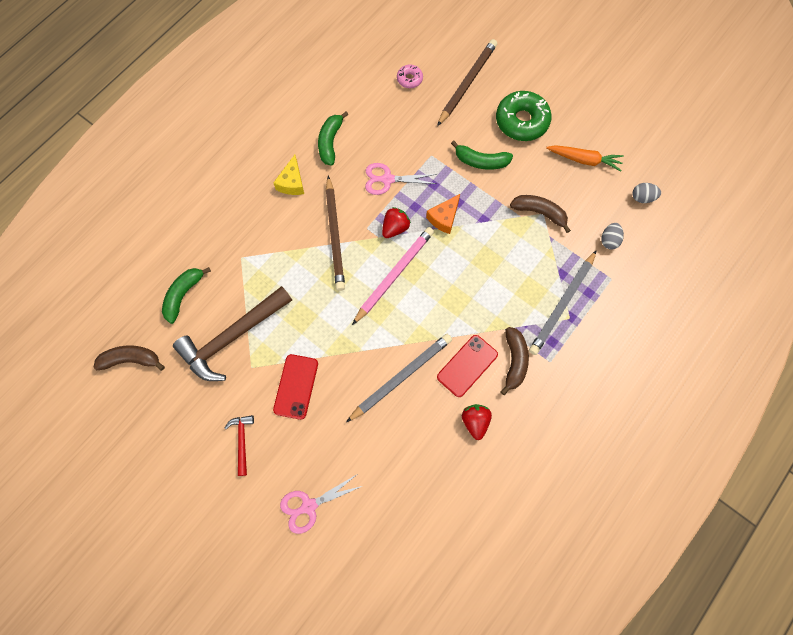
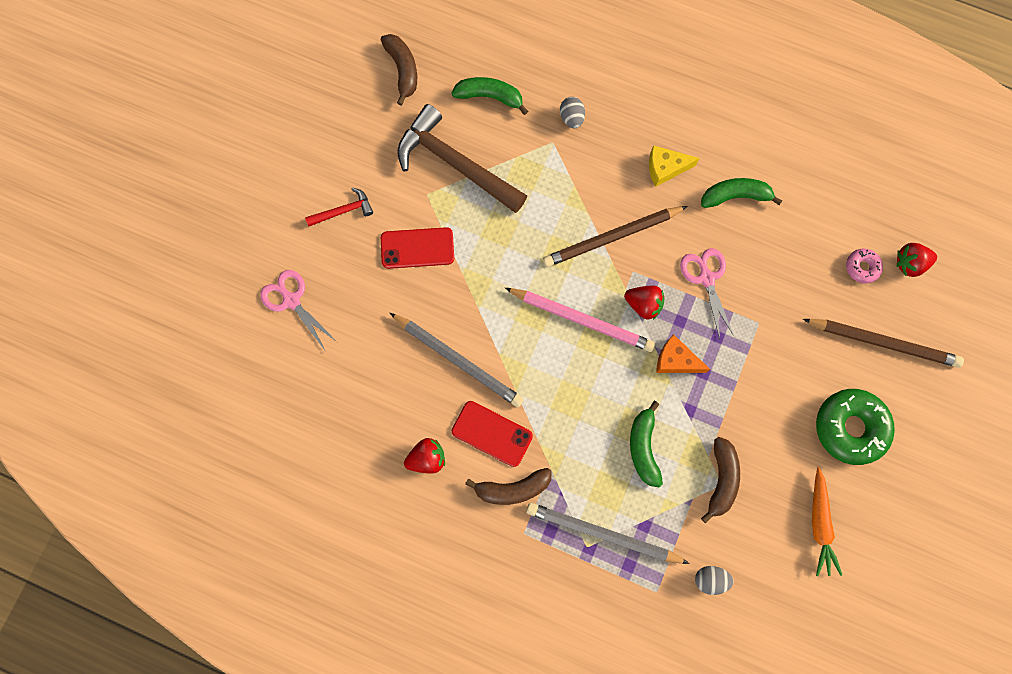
camera: 75 degrees right, 5 degrees up
green banana [451,141,513,170] -> green banana moved to [630,401,663,487]
grey egg [632,183,661,203] -> grey egg moved to [560,97,585,128]
none -> red strawberry [897,243,937,277]

